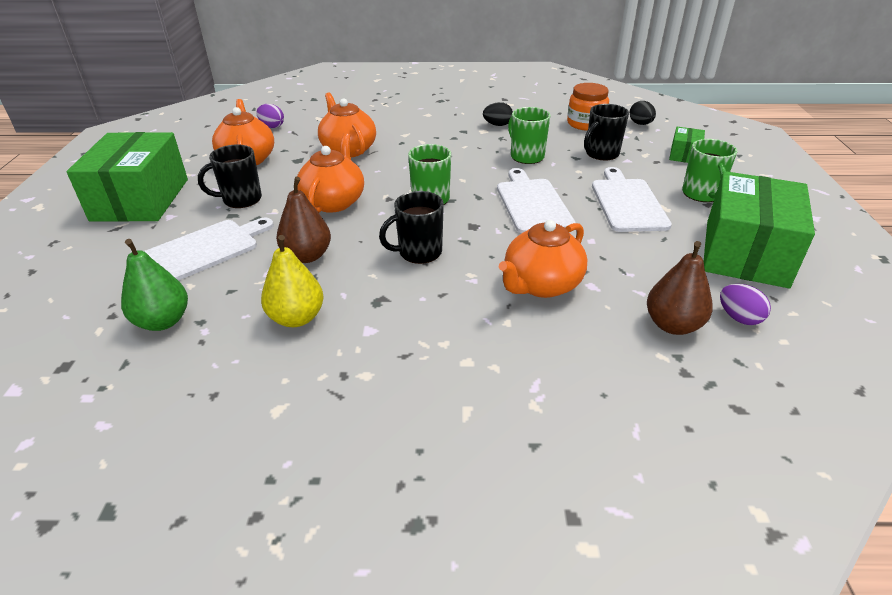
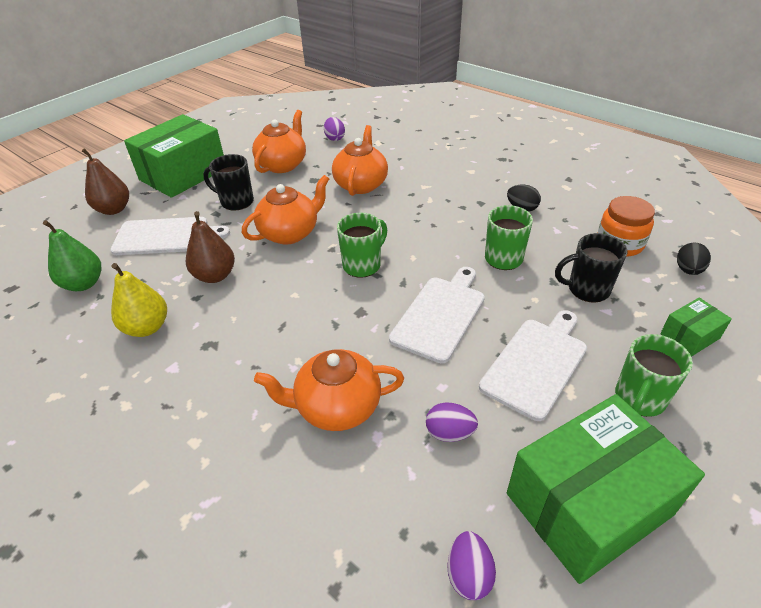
camera: 40 degrees right, 5 degrees up
black mug [379,191,444,264] -> none
brown pear [647,241,713,335] -> brown pear moved to [82,148,129,215]
none -> purple egg [426,402,478,442]

